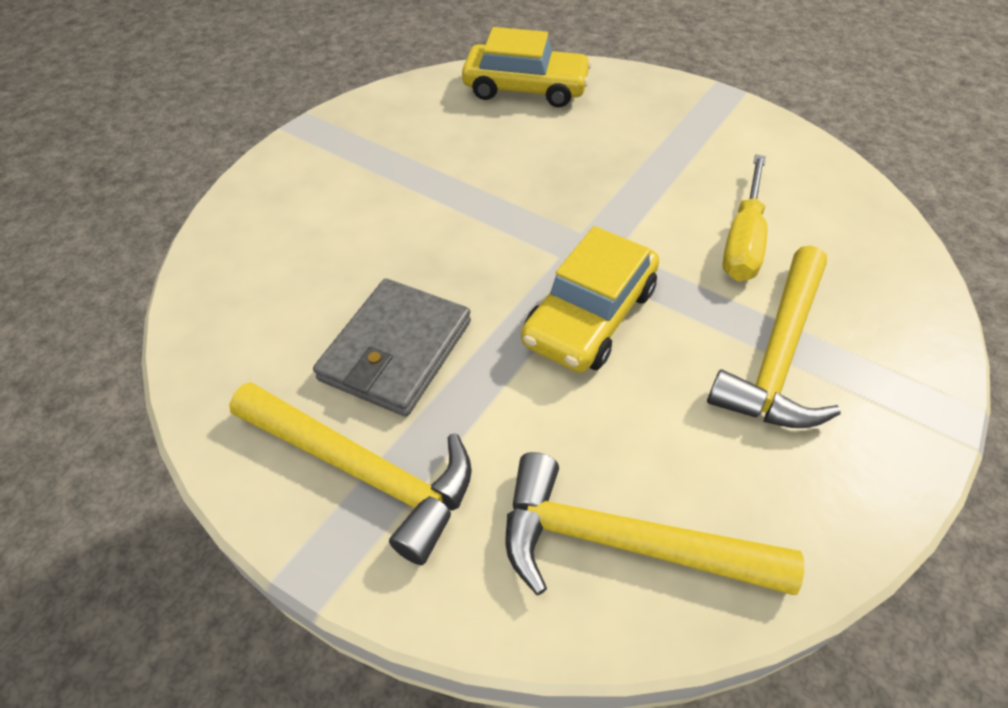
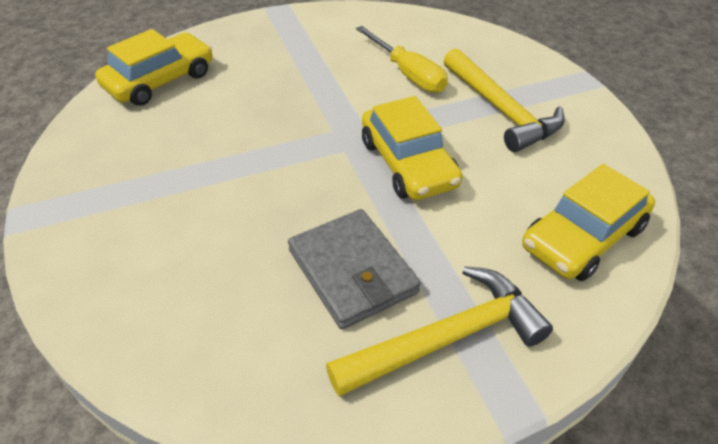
camera: 55 degrees left, 5 degrees down
yellow hammer [505,452,804,595] -> yellow car [522,164,655,281]

